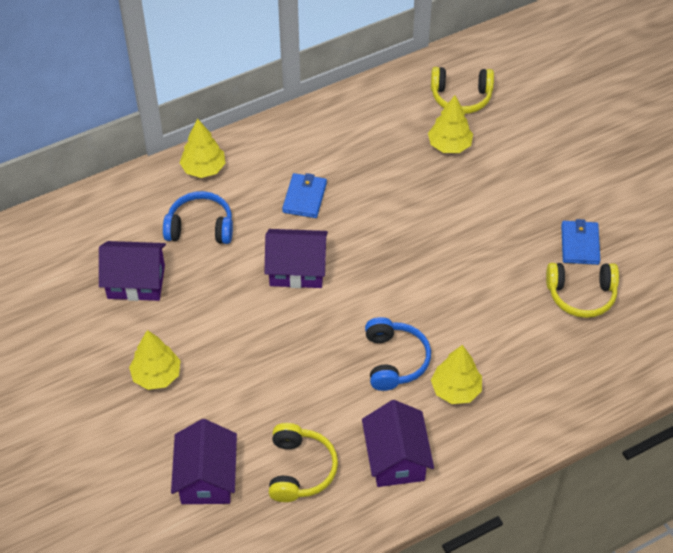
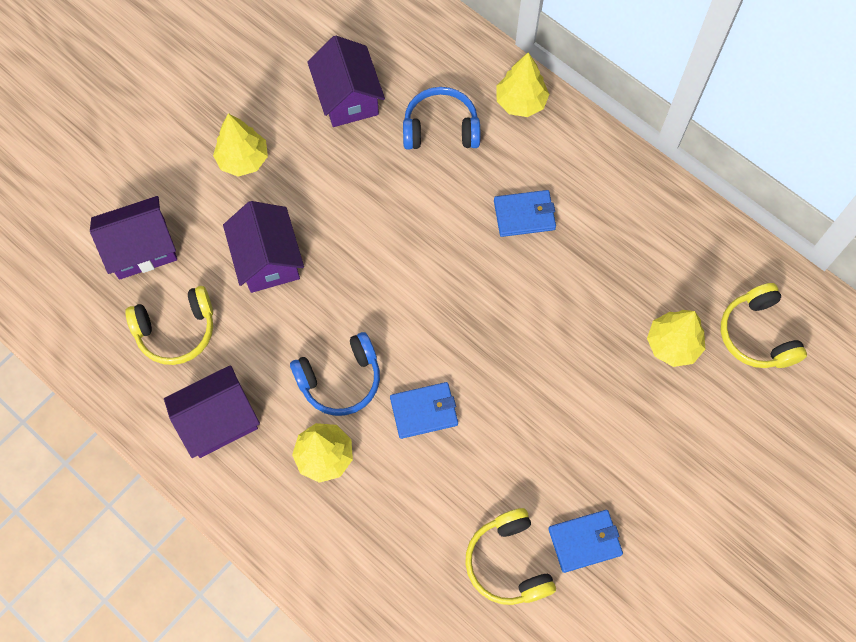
camera: 70 degrees right, 15 degrees up
blue headphones [163,191,233,244] -> blue headphones turned 75 degrees counterclockwise [403,87,480,150]
purple house [264,229,328,288] -> purple house moved to [223,201,304,293]
none -> blue wallet [390,382,458,439]

